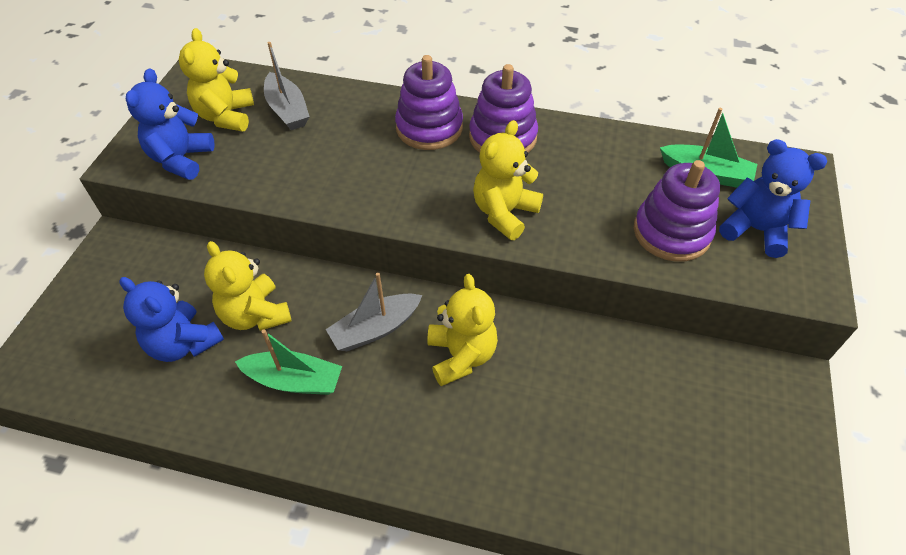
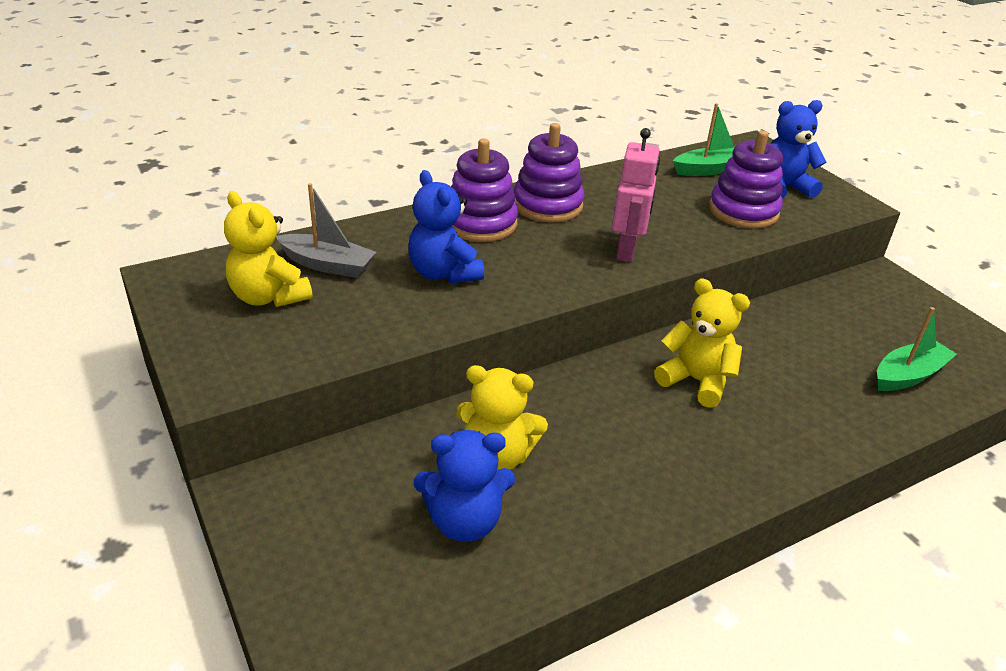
camera: 45 degrees left, 15 degrees down
blue teddy bear [126,68,215,180] -> blue teddy bear moved to [408,170,484,284]
green boat [235,330,342,395] -> green boat moved to [877,307,957,391]
grey boat [326,272,422,351] -> none
yellow teddy bear [473,120,543,240] -> pink robot [612,128,660,262]

